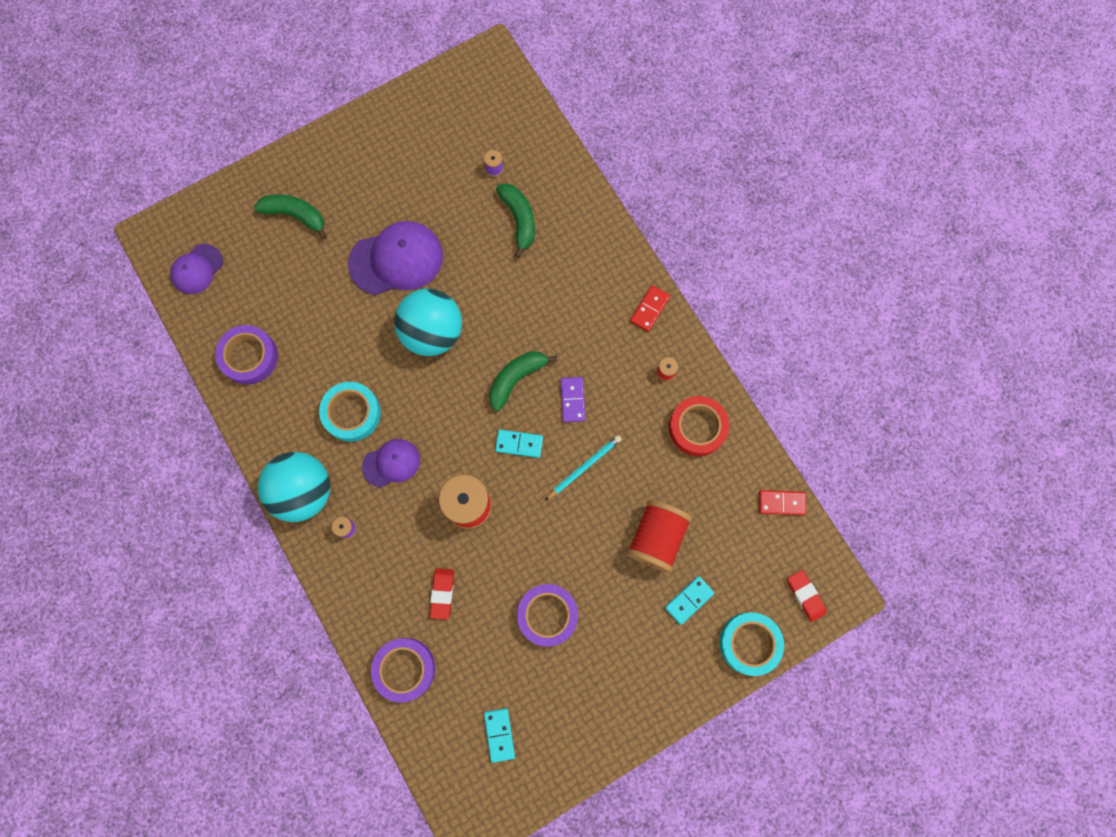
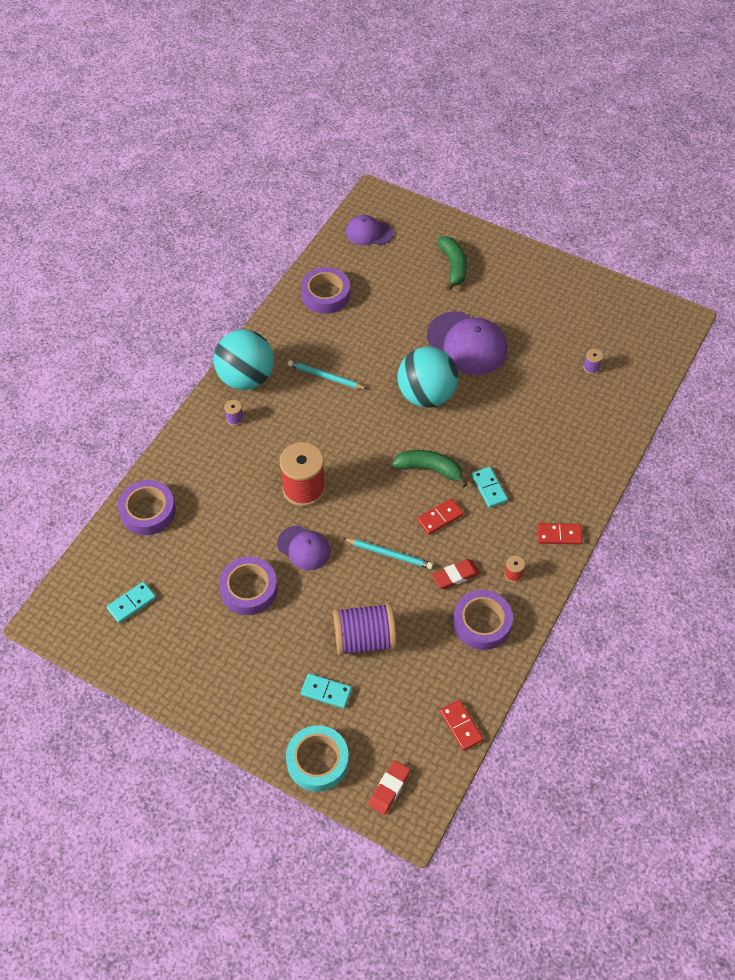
camera: 60 degrees right, 20 degrees down
turquoise tape [319,382,381,442] -> turquoise pencil [288,360,367,389]
purple cap [362,439,420,488] -> purple cap moved to [277,526,330,570]
red eraser [430,568,454,620] -> red eraser moved to [432,559,480,589]
turquoise domino [495,430,543,458] -> turquoise domino moved to [471,467,508,508]
green banana [496,183,535,258] -> none
purple domino [560,377,585,422] -> red domino [417,498,464,535]
red spool [627,500,692,573] -> purple spool [333,603,397,656]
red tape [669,396,729,456] -> purple tape [453,590,513,650]

